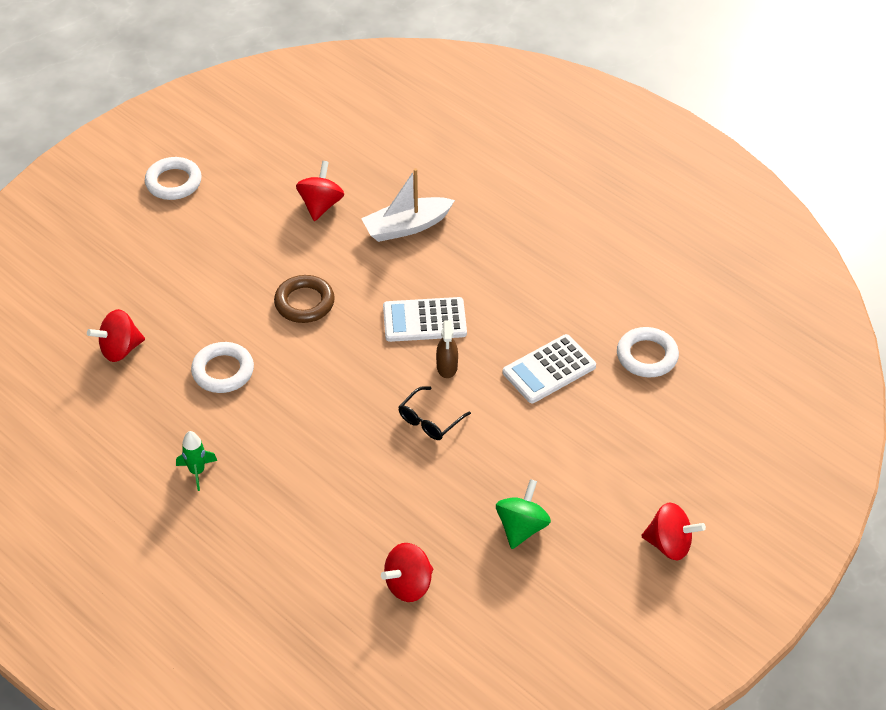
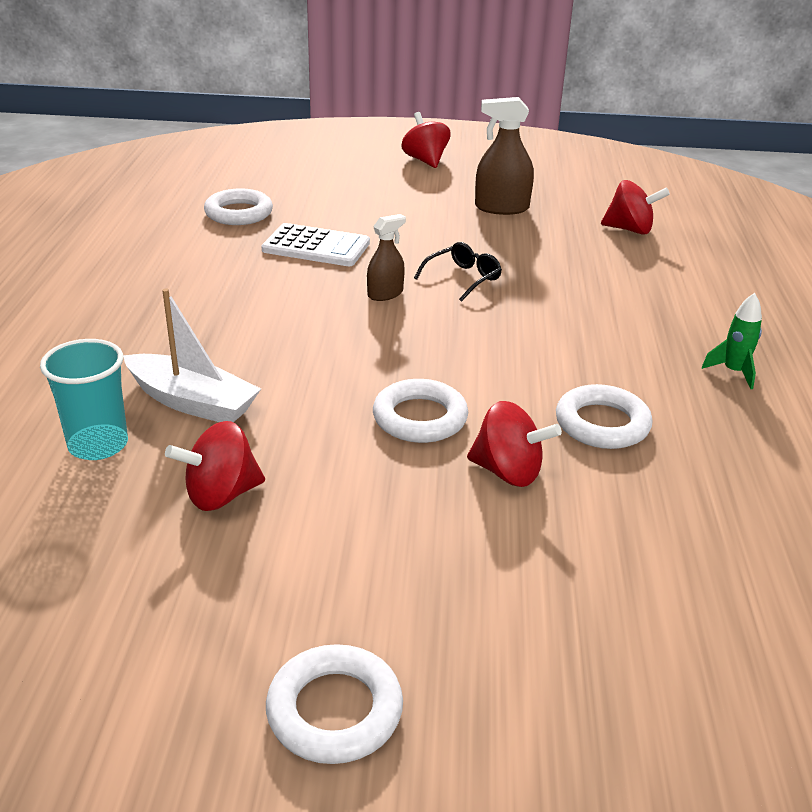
camera: 130 degrees left, 15 degrees down
red spinning top [87,309,145,362] -> red spinning top moved to [467,401,562,487]
brown ring [274,275,335,323] -> white ring [373,379,468,443]
white calculator [383,297,467,342] -> none
black glasses [399,386,471,440] -> black glasses turned 45 degrees counterclockwise [414,242,502,302]
green spinning top [496,479,551,549] -> brown spray bottle [475,97,534,215]
none -> turquoise cup [40,339,128,460]

